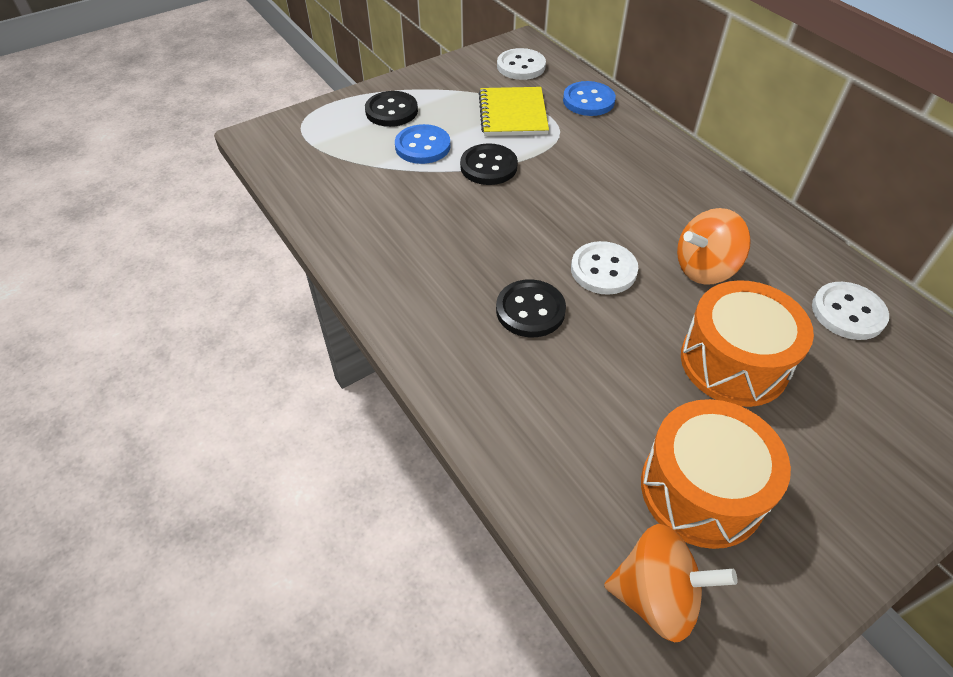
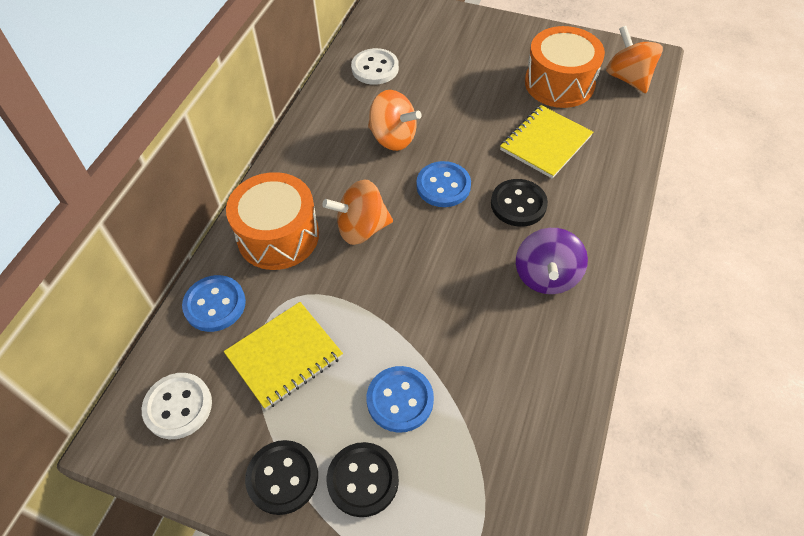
camera: 125 degrees left, 5 degrees up
black button [460,143,518,185] -> black button moved to [245,440,318,515]
white button [571,241,638,295] -> blue button [416,161,471,207]
orange drum [681,280,814,407] -> orange drum moved to [226,172,319,270]
none -> orange spinning top [322,179,393,245]
none -> yellow notebook [500,105,593,179]
none -> purple spinning top [516,228,588,294]

